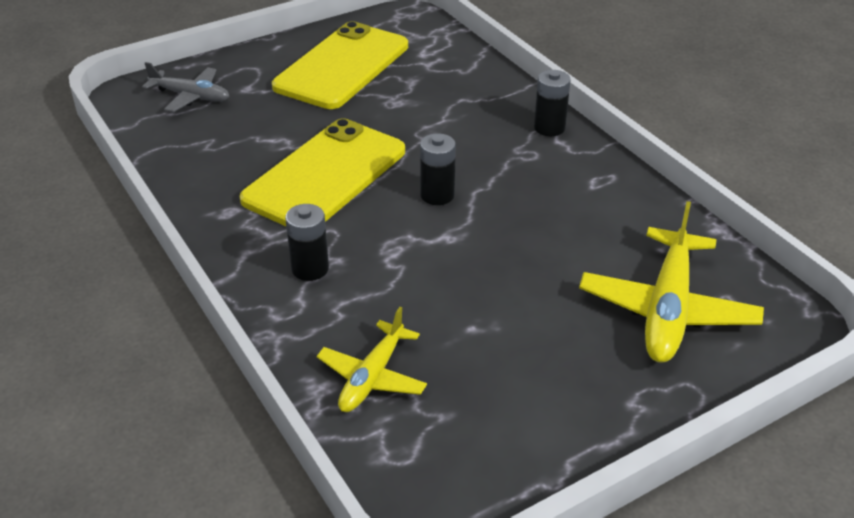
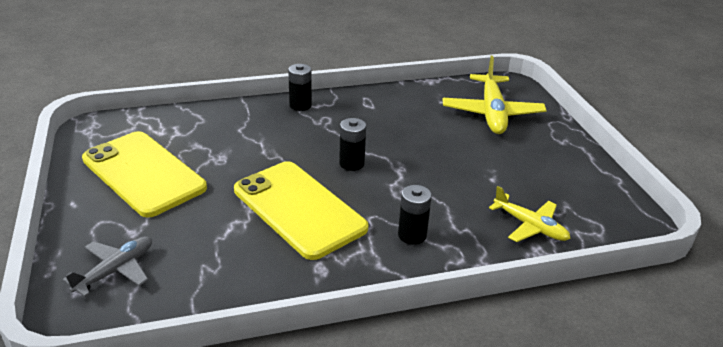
camera: 75 degrees left, 5 degrees down
yellow plane [579,201,764,363] -> yellow plane turned 60 degrees clockwise [443,56,547,134]

